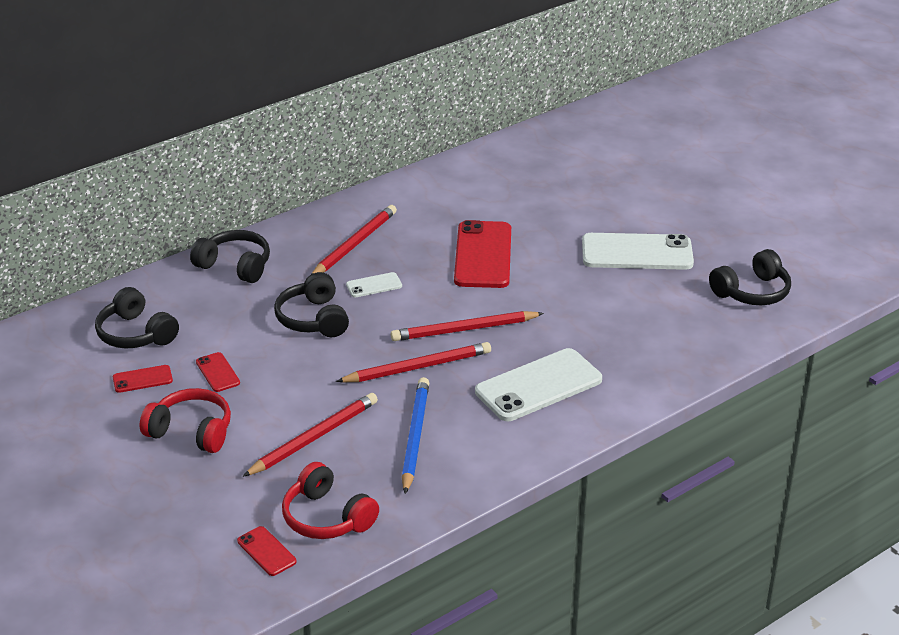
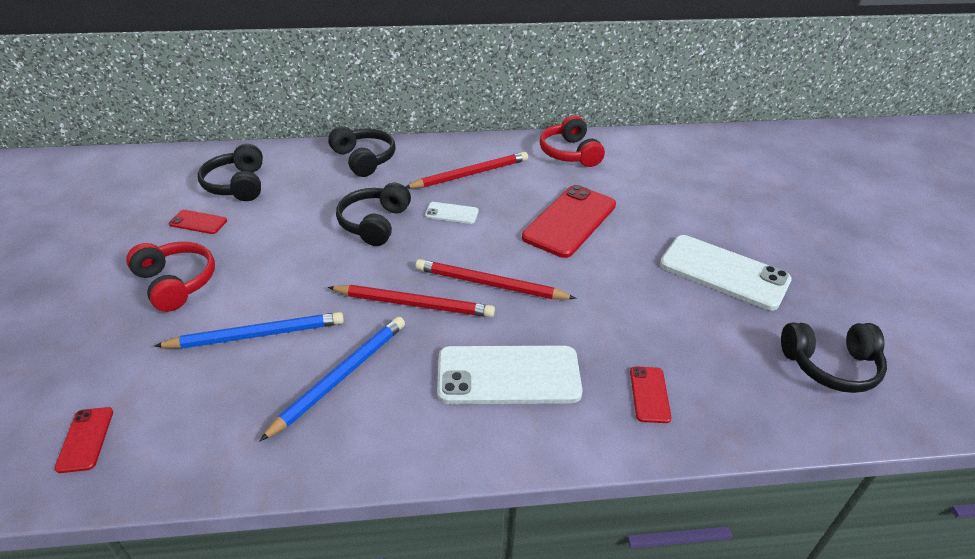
camera: 30 degrees right, 5 degrees up
red phone [196,352,240,392] -> red phone moved to [630,366,671,423]
red pencil [243,393,378,477] -> blue pencil [154,312,344,349]
red headphones [282,462,379,539] -> red headphones moved to [540,115,605,167]

